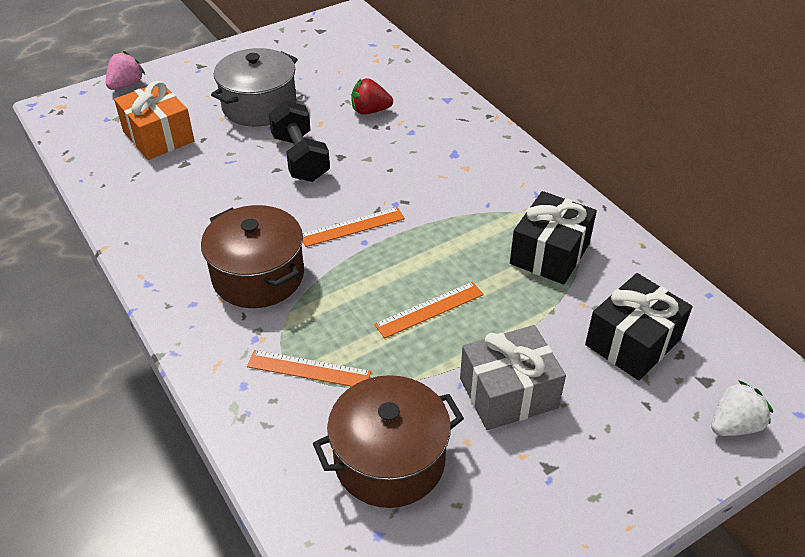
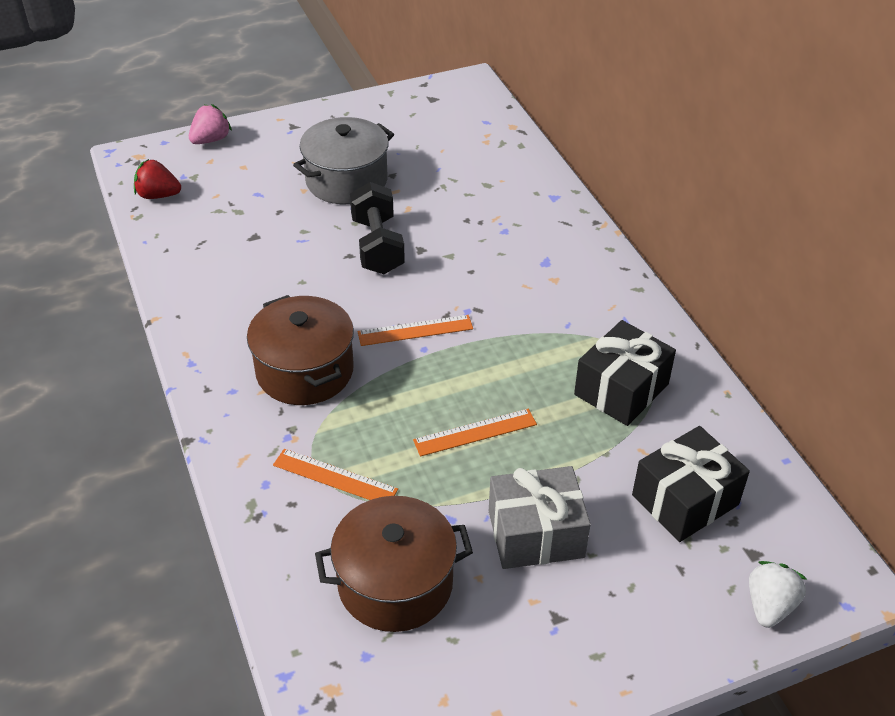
camera: 10 degrees right, 0 degrees up
orange gift [114,81,194,160] -> none
red strawberry [351,78,393,115] -> red strawberry moved to [134,159,181,199]
white strawberry [711,380,773,436] -> white strawberry turned 45 degrees counterclockwise [749,561,807,628]

